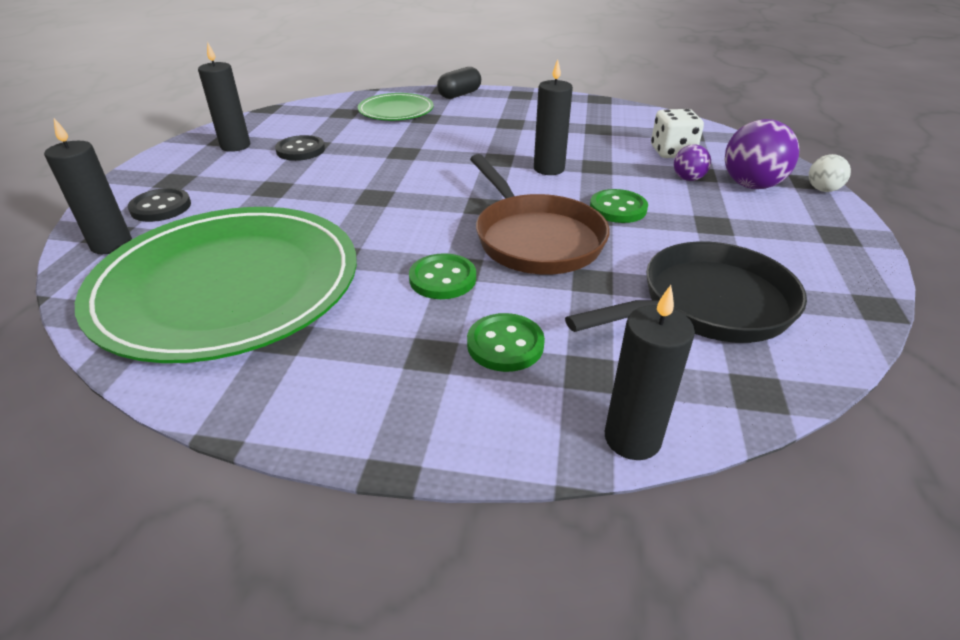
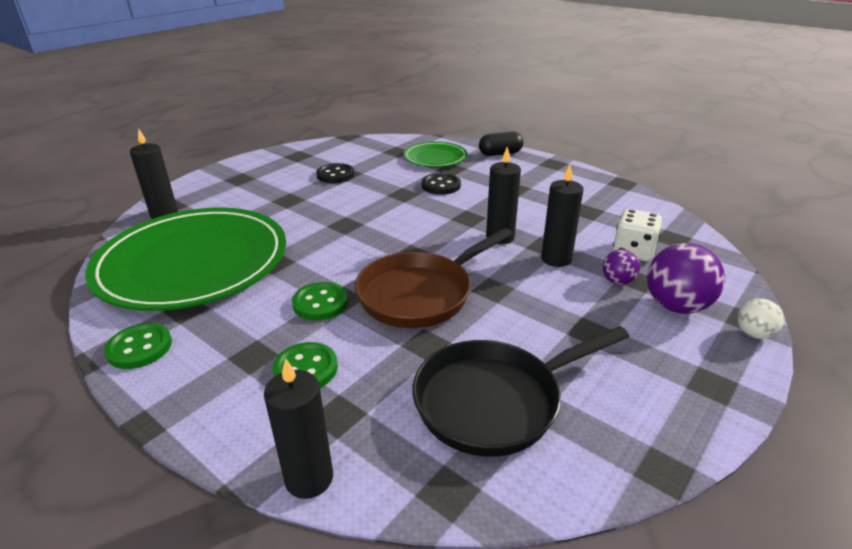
camera: 30 degrees right, 5 degrees down
black button [128,188,191,222] -> black button moved to [422,173,461,195]
black candle [198,42,250,152] -> black candle moved to [541,165,583,267]
brown pan [470,154,610,274] -> brown pan turned 45 degrees clockwise [355,228,512,328]
black pan [565,242,807,343] -> black pan turned 150 degrees clockwise [412,326,630,457]
green button [590,189,648,223] -> green button moved to [104,323,172,369]

